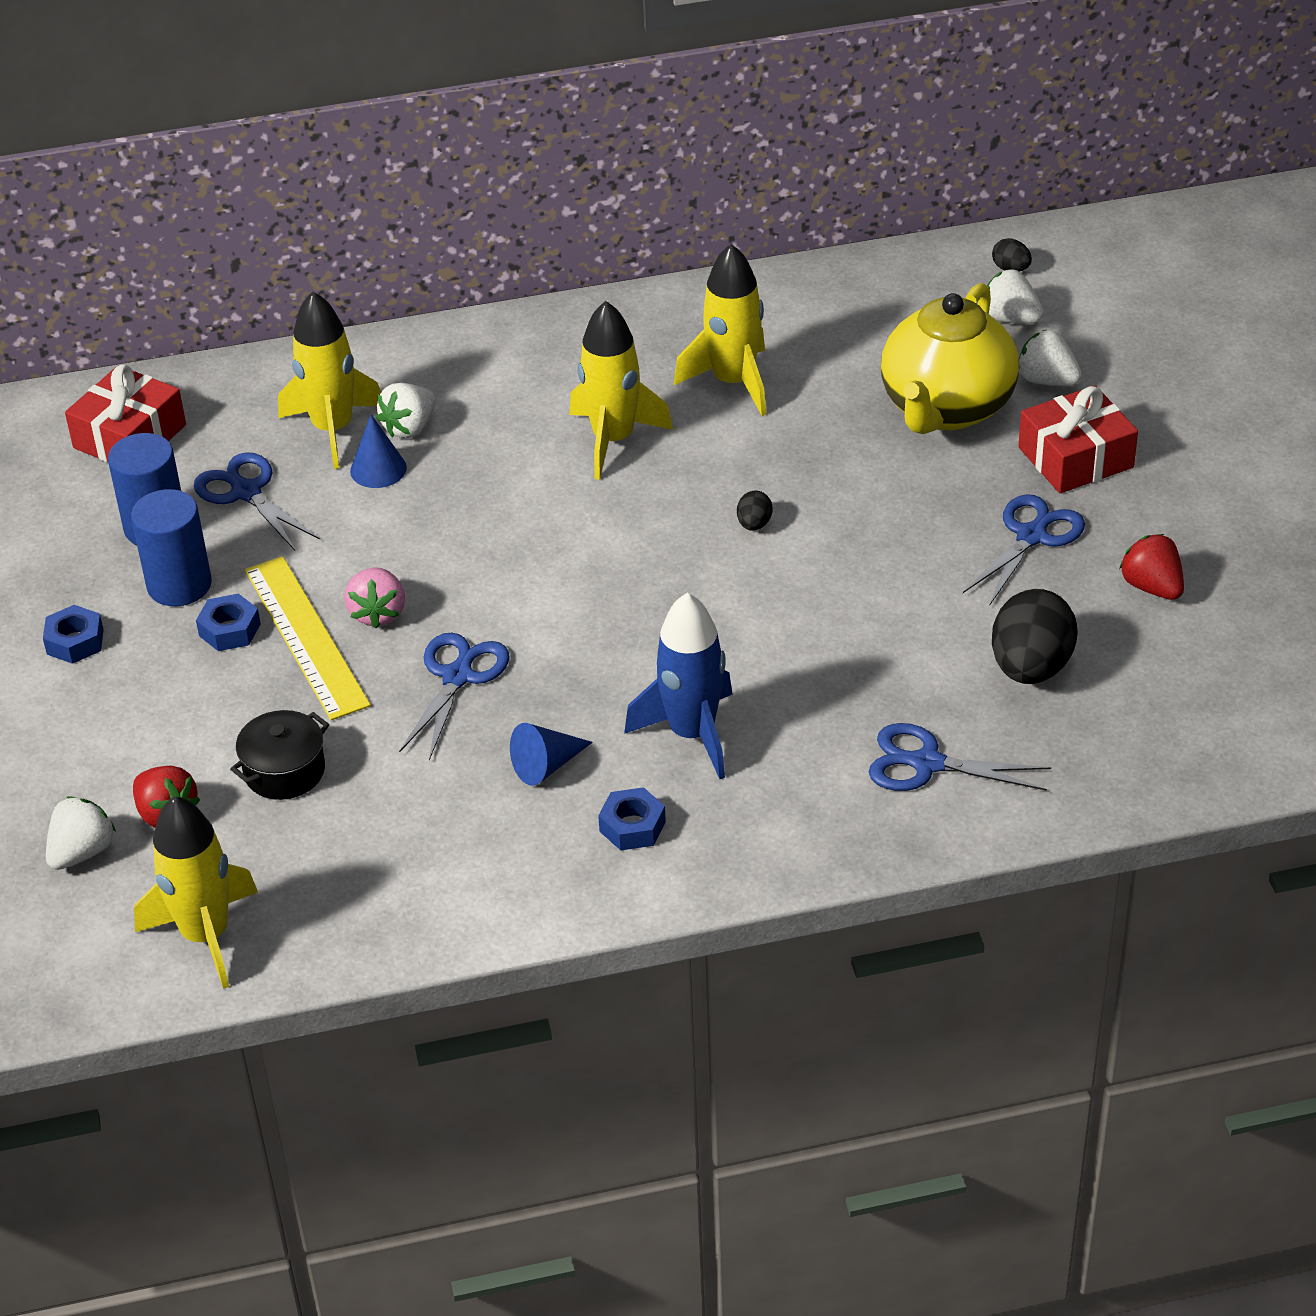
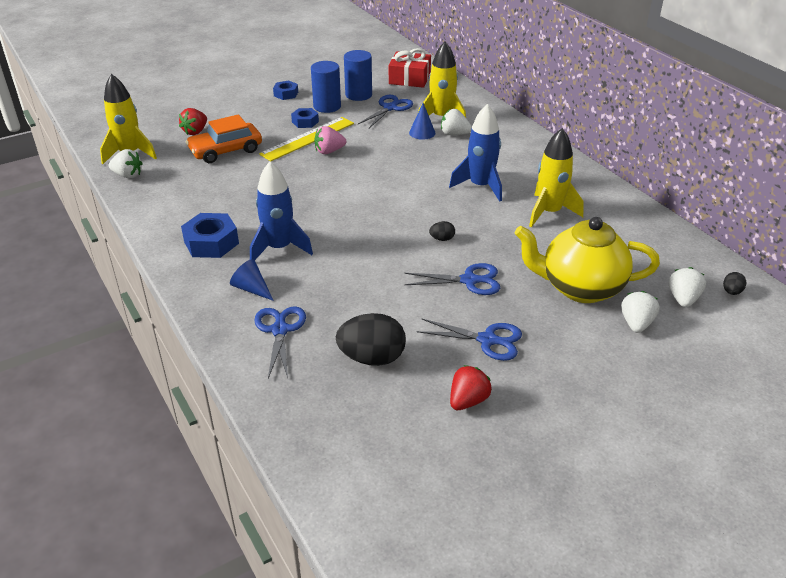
camera: 70 degrees right, 5 degrees down
white strawberry [46,797,116,870] -> white strawberry moved to [108,149,143,178]
black pot [230,710,329,800] -> orange car [186,114,262,163]
blue scissors [399,632,509,760] -> blue scissors moved to [404,263,500,295]
blue cone [510,723,593,786] -> blue cone moved to [230,259,274,301]
yellow rocket [570,301,673,480] -> blue rocket [449,104,502,201]
blue nut [598,787,666,851] -> blue nut [181,213,239,258], size x1.66
red gift [1018,385,1138,493] -> none

